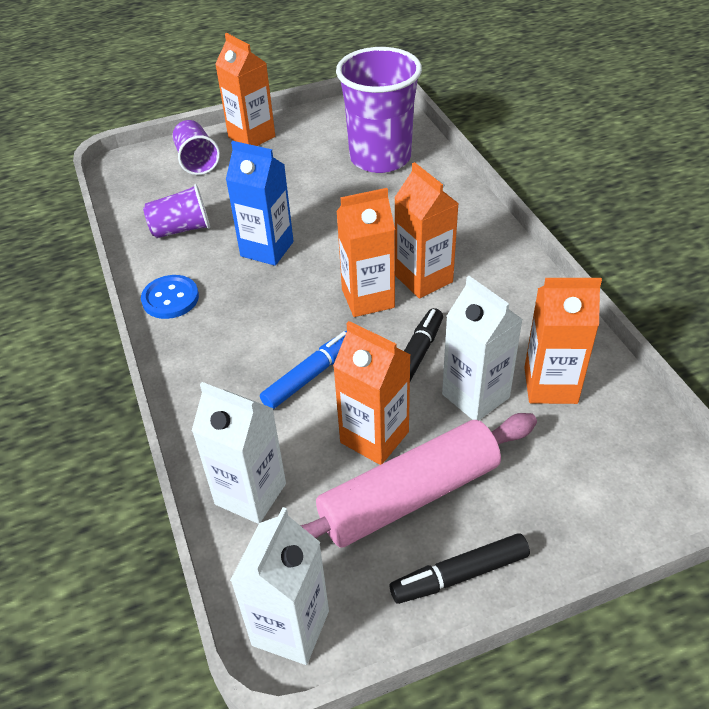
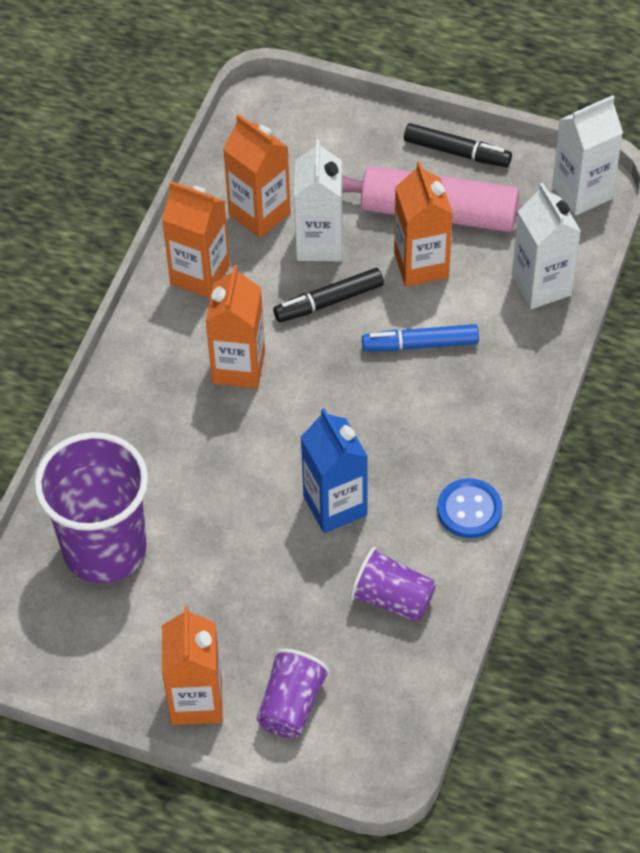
camera: 140 degrees left, 10 degrees up
orange carton [336,188,395,317] -> orange carton moved to [162,181,230,298]

